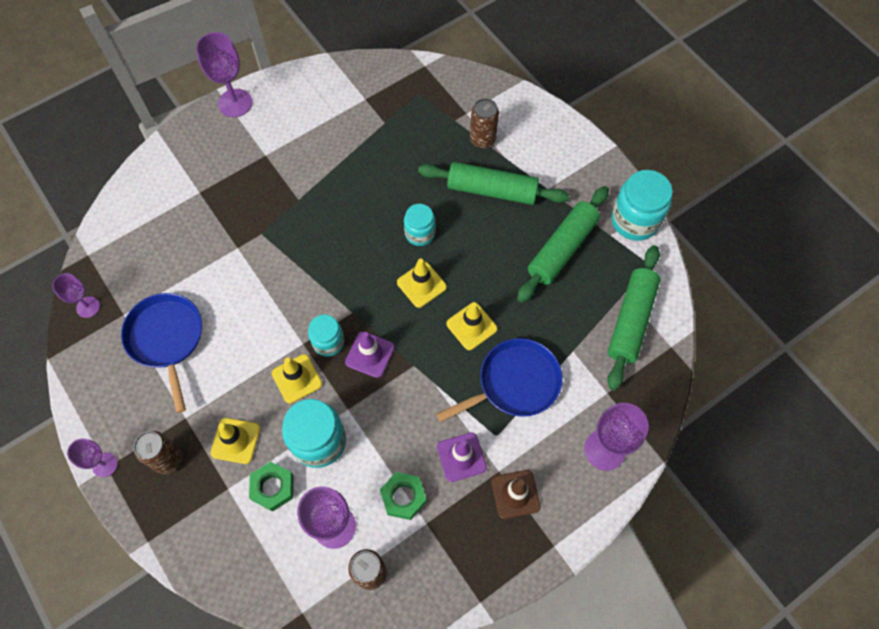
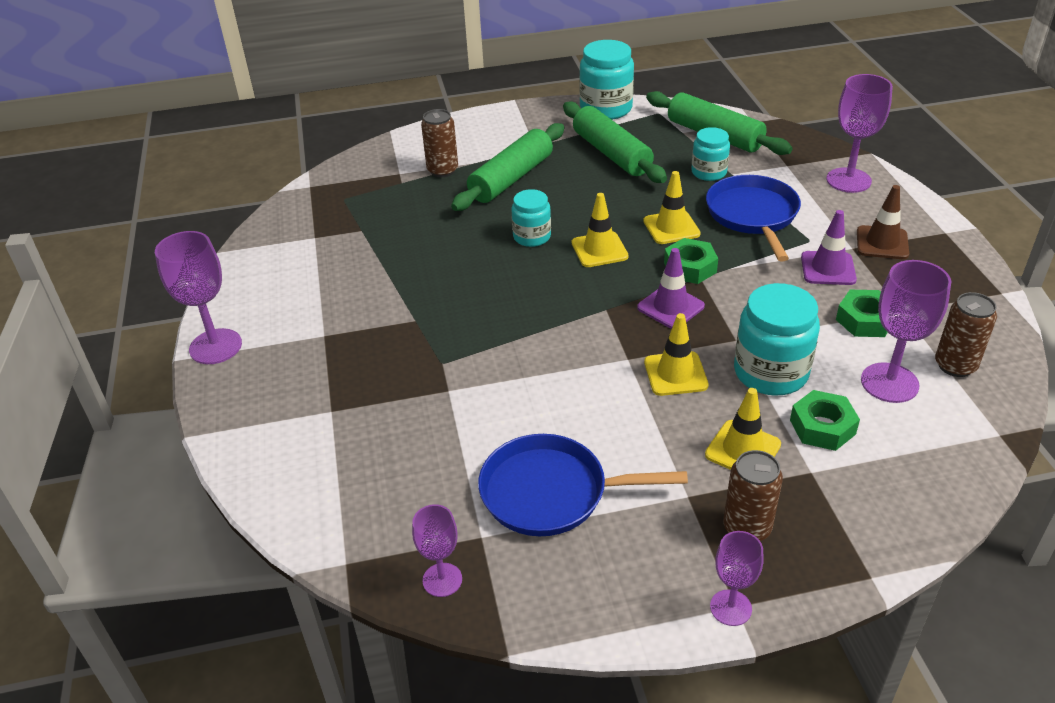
camera: 65 degrees left, 25 degrees down
turquoise jar [308,315,344,357] -> turquoise jar moved to [691,127,730,181]
none -> green nut [664,238,718,284]

